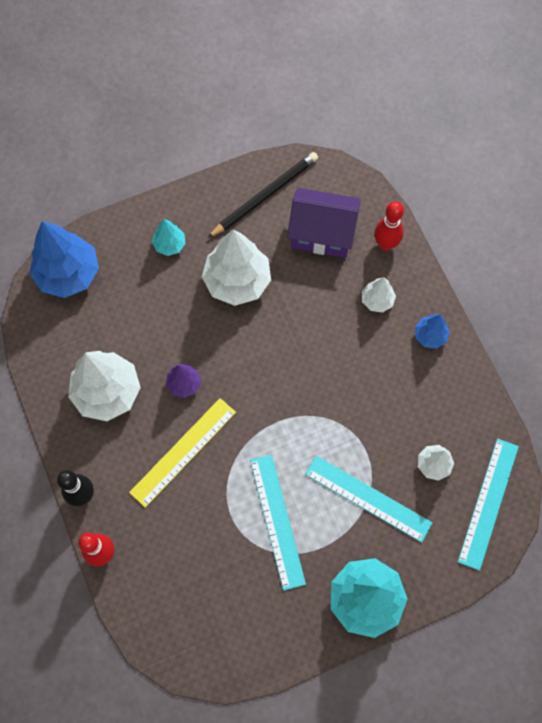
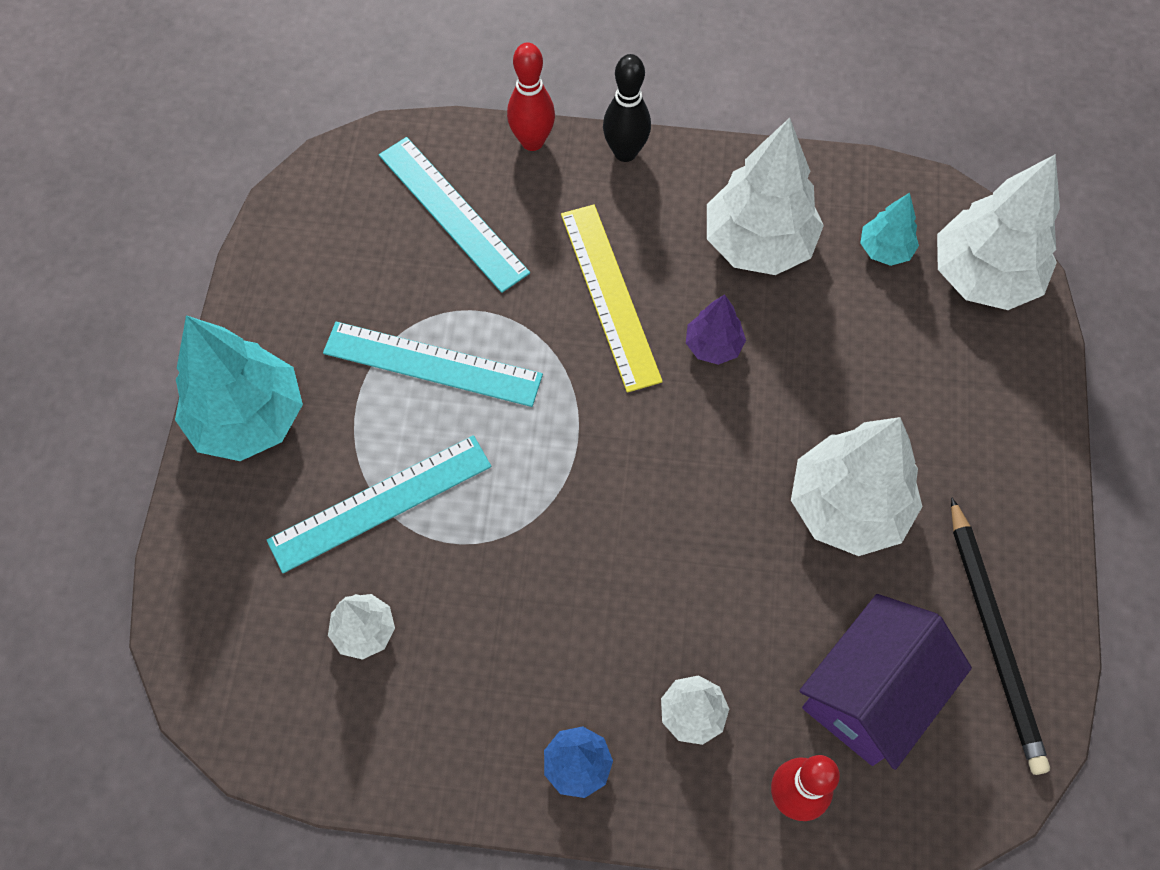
camera: 120 degrees right, 5 degrees down
blue tree [29,221,99,298] -> white tree [937,154,1060,310]
turquoise tree [152,219,186,256] -> turquoise tree moved to [860,193,919,266]
turquoise ruler [458,438,519,571] -> turquoise ruler moved to [379,137,530,293]

